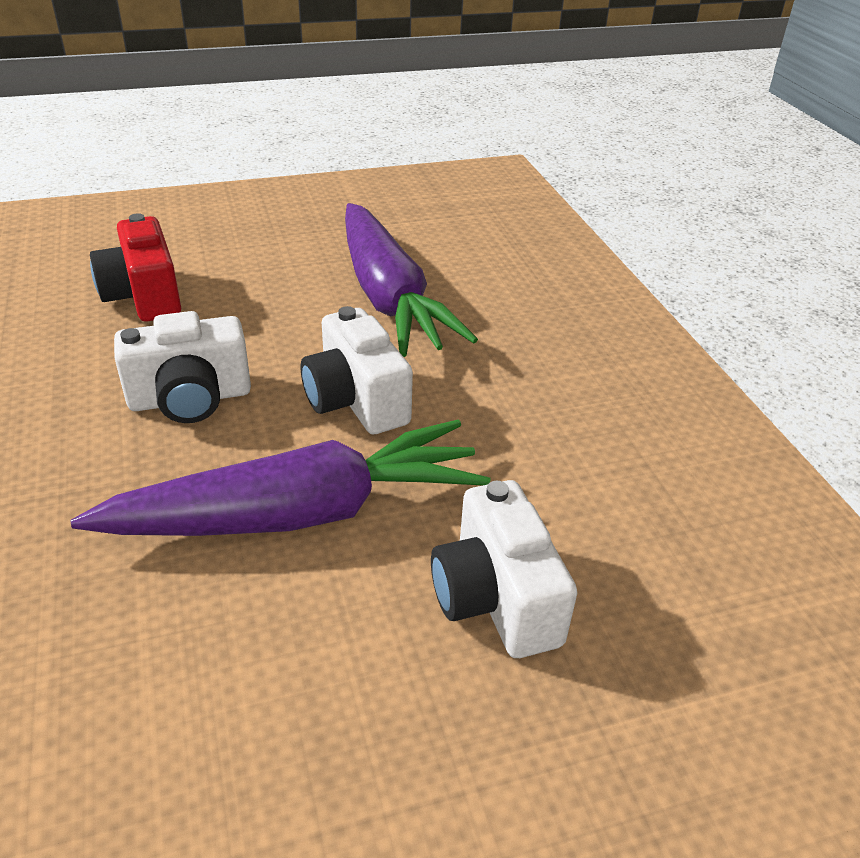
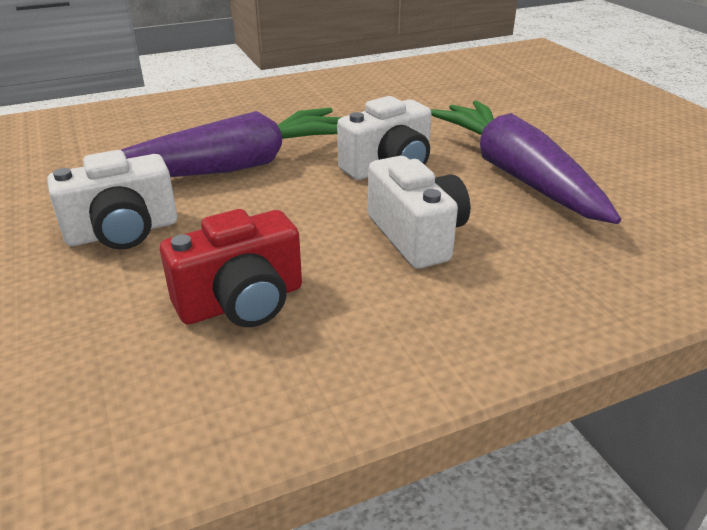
camera: 95 degrees left, 5 degrees down
white camera [431,480,577,658] -> white camera moved to [47,150,177,250]

